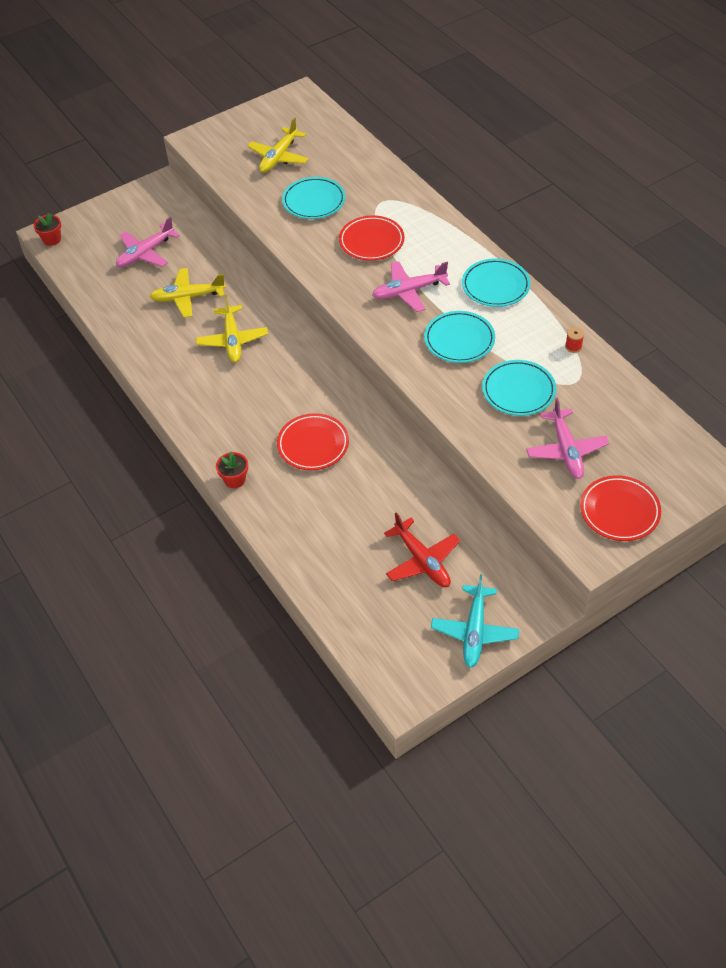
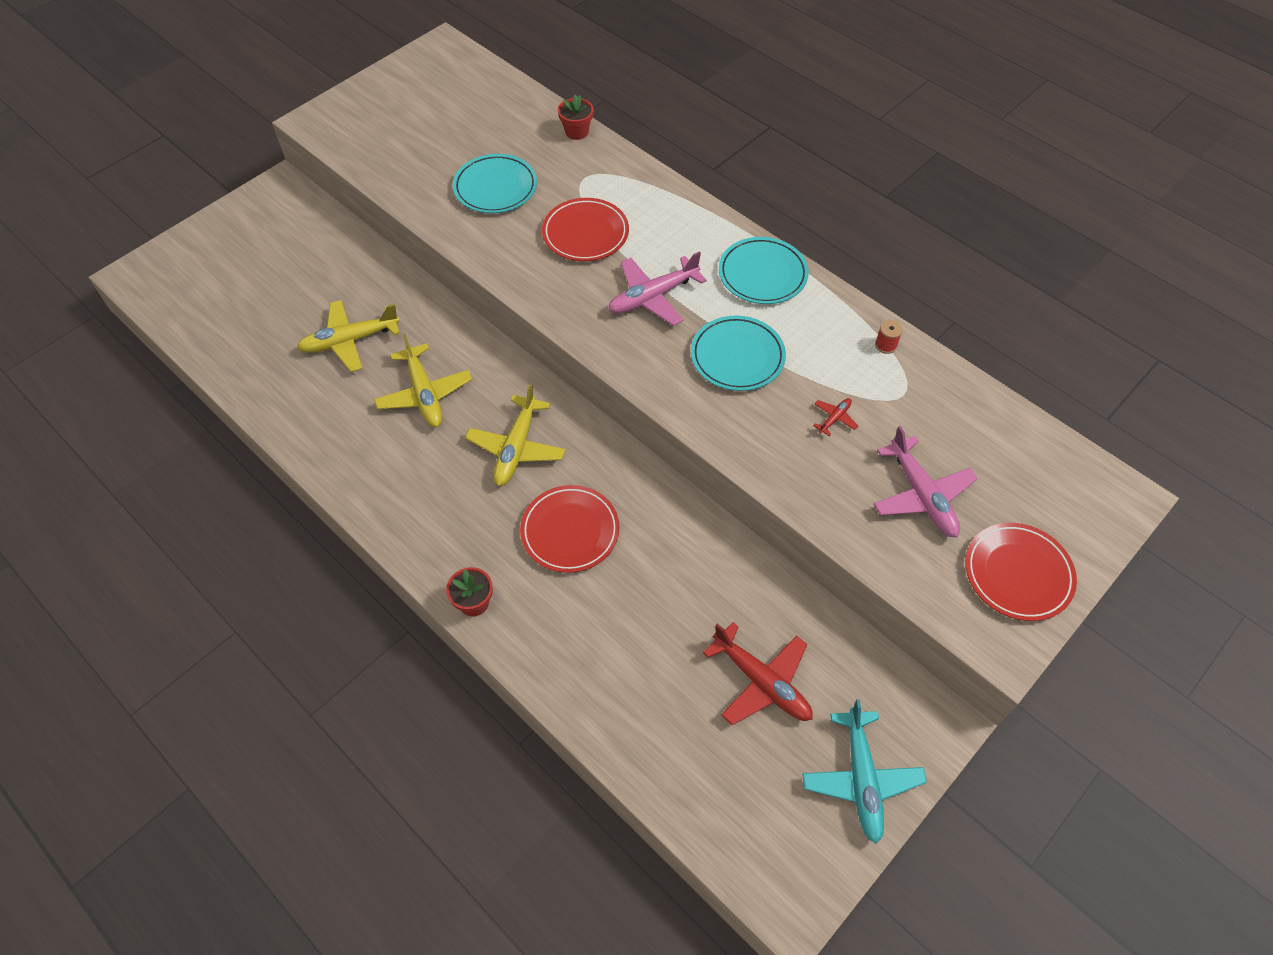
camera: 15 degrees left, 5 degrees up
red flower pot [33,213,61,246] -> red flower pot moved to [558,95,593,140]
pink plane [116,217,180,267] -> none
yellow plane [248,117,309,173] -> yellow plane moved to [465,383,565,486]
turquoise plate [482,360,556,416] -> red plane [813,398,858,436]

